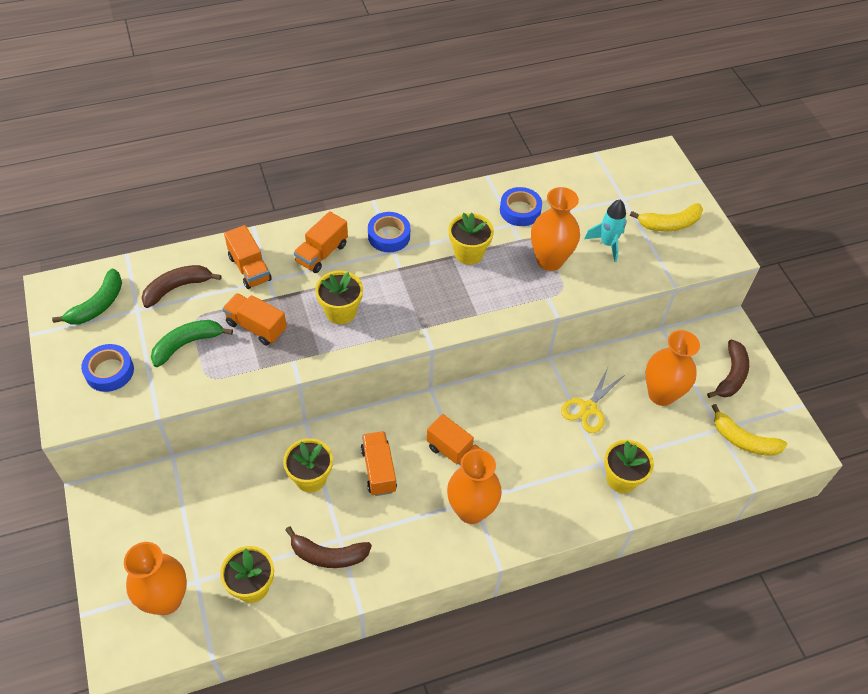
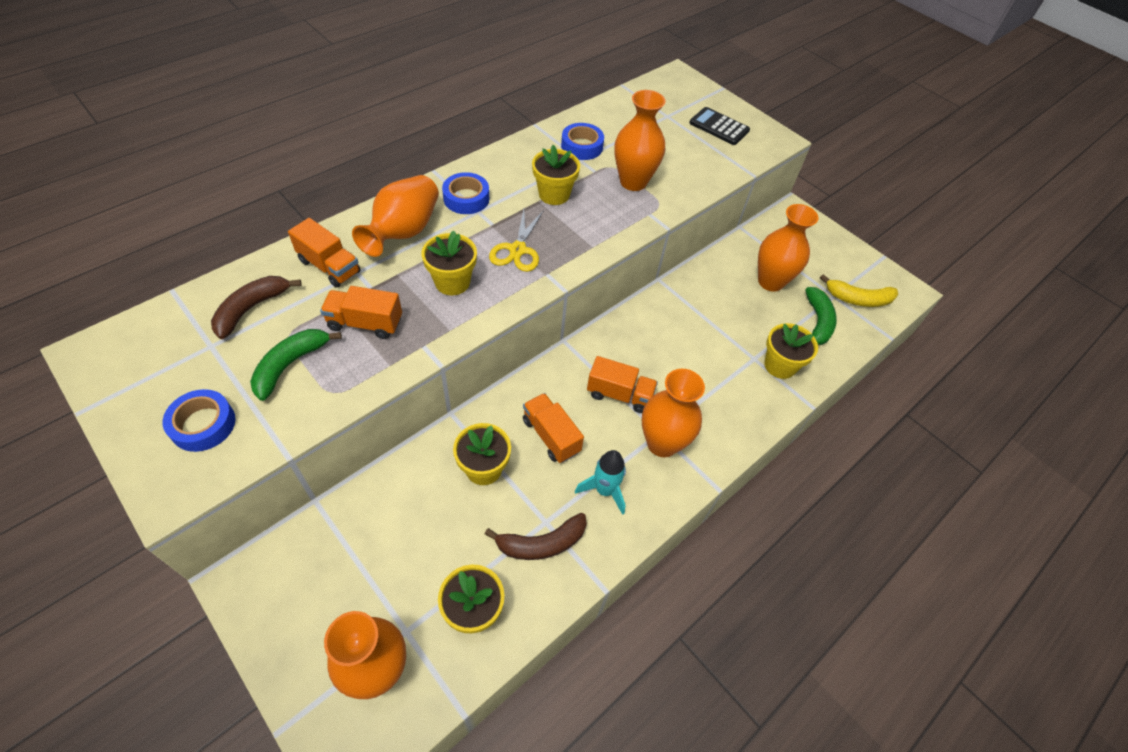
camera: 25 degrees left, 0 degrees up
green banana [52,269,122,325] -> green banana moved to [805,287,837,345]
orange truck [294,211,348,273] -> orange vase [352,175,439,257]
yellow scissors [561,368,625,433] -> yellow scissors moved to [489,209,544,272]
turquoise rocket [584,200,627,262] -> turquoise rocket moved to [575,450,626,515]
yellow banana [630,203,703,231] -> black calculator [689,107,750,145]
brown banana [707,340,749,398] -> none

